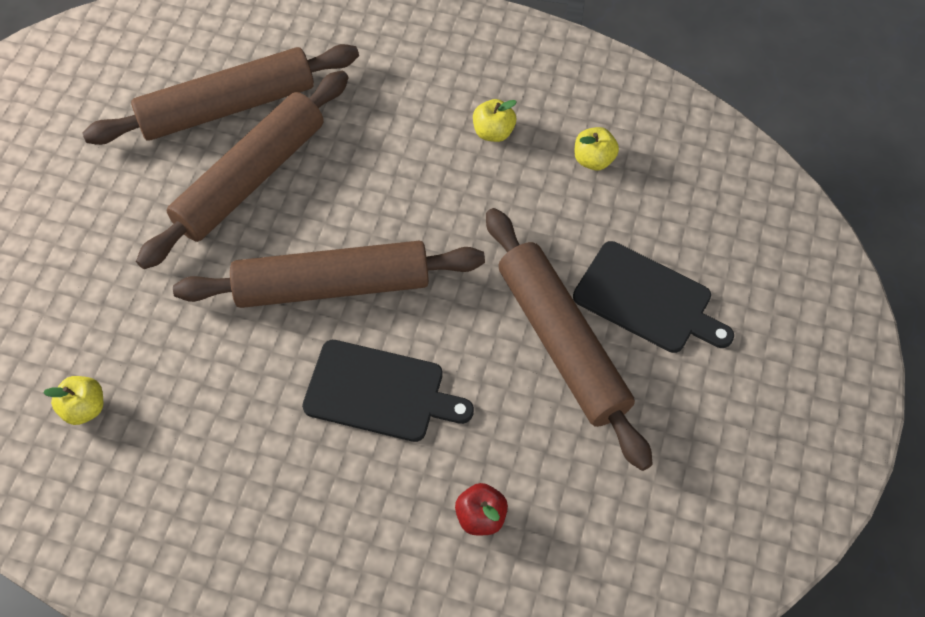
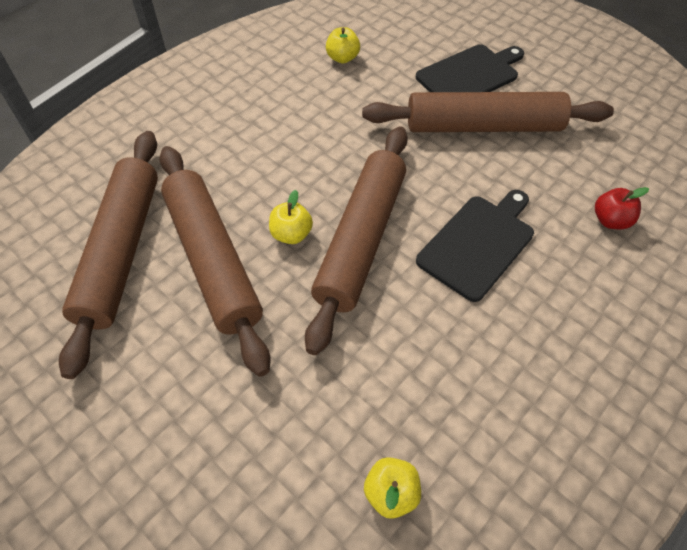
camera: 65 degrees left, 5 degrees down
yellow apple [473,99,517,142] -> yellow apple moved to [269,190,313,244]

